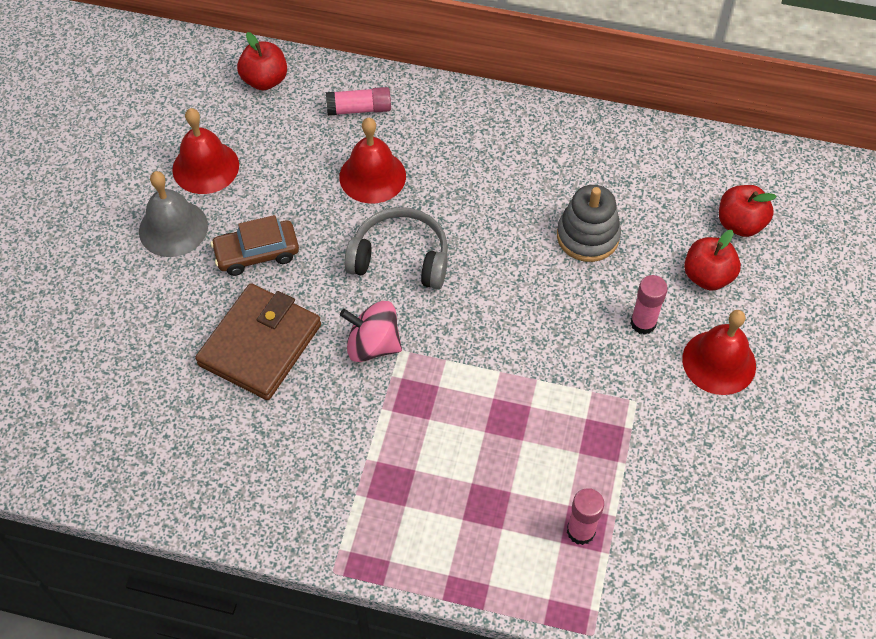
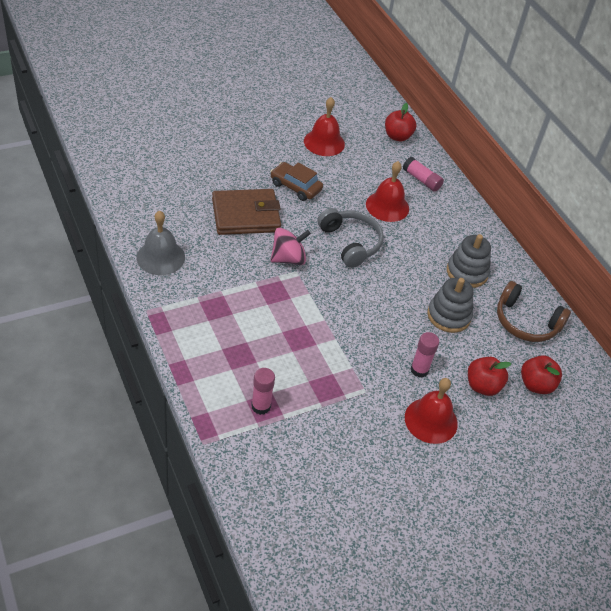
camera: 45 degrees right, 10 degrees down
grey bell [139,171,208,257] -> grey bell moved to [137,210,185,275]
pink spinning top [340,301,402,362] -> pink spinning top turned 90 degrees clockwise [270,228,311,265]
none -> grey stacking toy [447,234,491,288]
none -> brown headphones [497,281,571,342]

